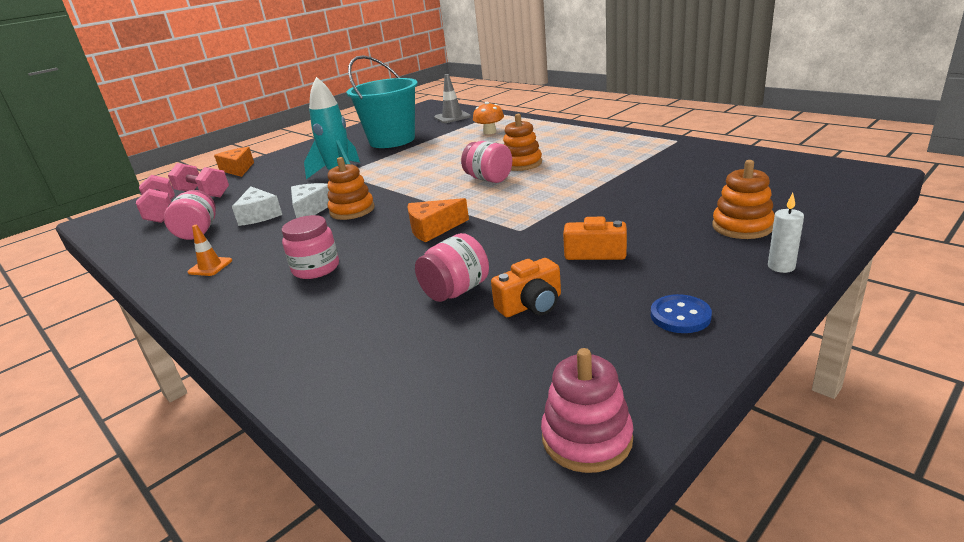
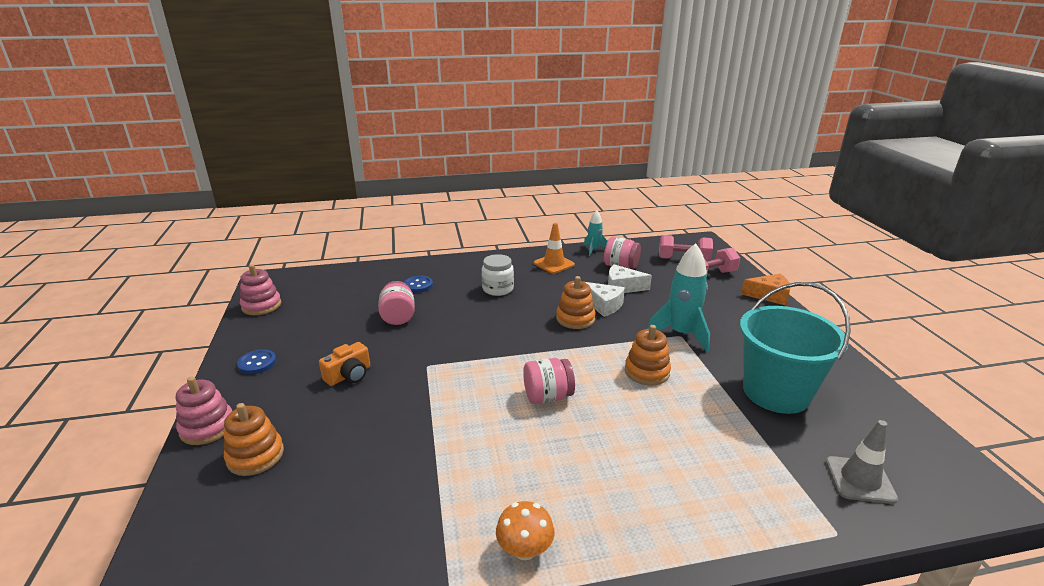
camera: 120 degrees right, 0 degrees up
orange traffic cone [188,225,232,276] -> orange traffic cone [534,223,575,274], size x1.51
pink jar [282,215,339,279] -> white jar [482,254,514,296]
orange cheese [407,198,469,243] -> none
orange mushroom [473,102,504,134] -> orange mushroom moved to [496,501,555,560]
orange camera [491,258,561,317] -> none
orange stacking toy [503,114,542,171] -> orange stacking toy moved to [625,325,671,385]
white candle [768,193,804,273] -> pink stacking toy [176,376,232,445]
none -> blue button [404,276,433,293]
none -> turquoise rocket [584,210,607,256]

